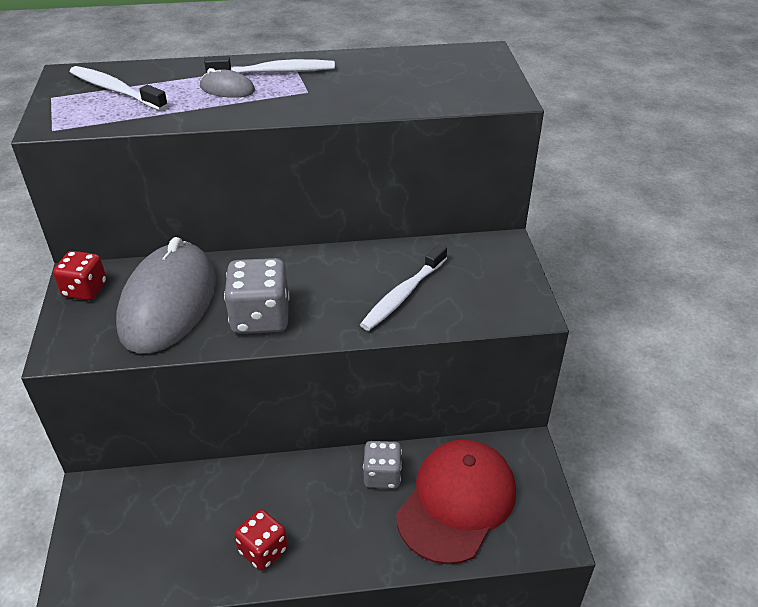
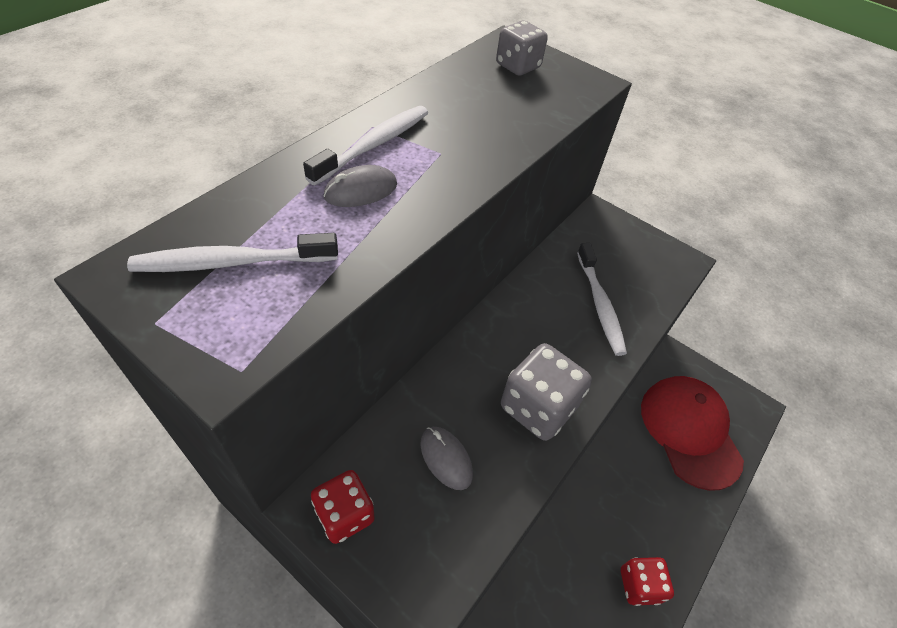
camera: 50 degrees left, 10 degrees up
grey mouse [116,237,216,354] -> grey mouse [420,427,473,490], size x0.40
grey dice [363,441,402,489] -> grey dice moved to [496,21,548,76]

